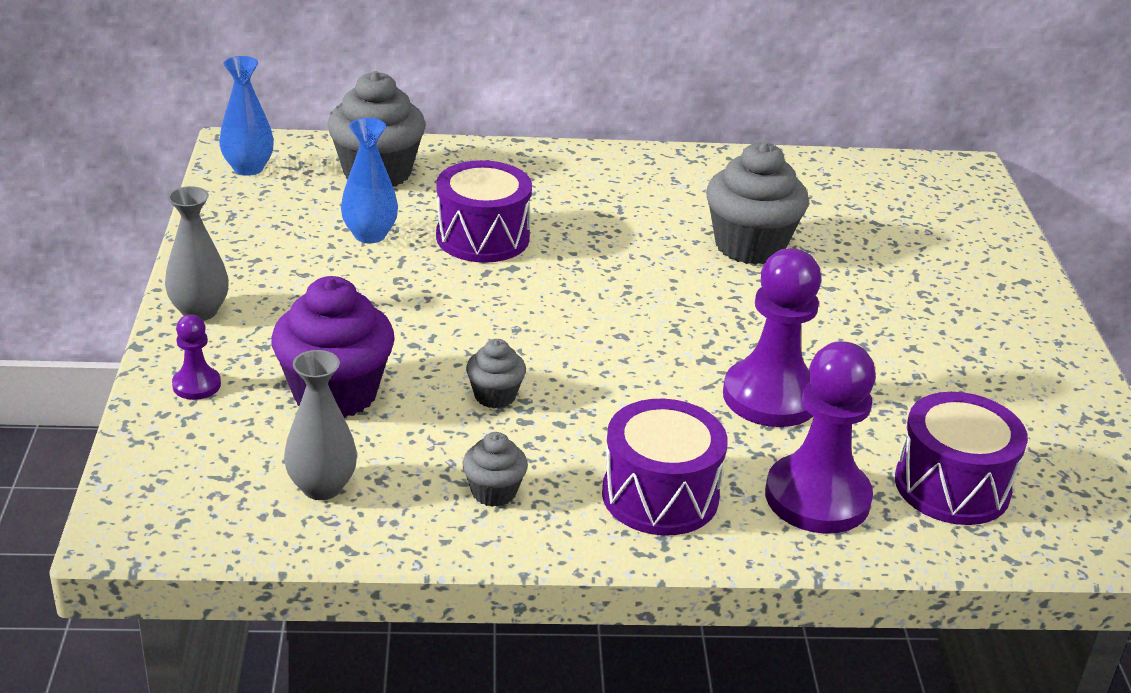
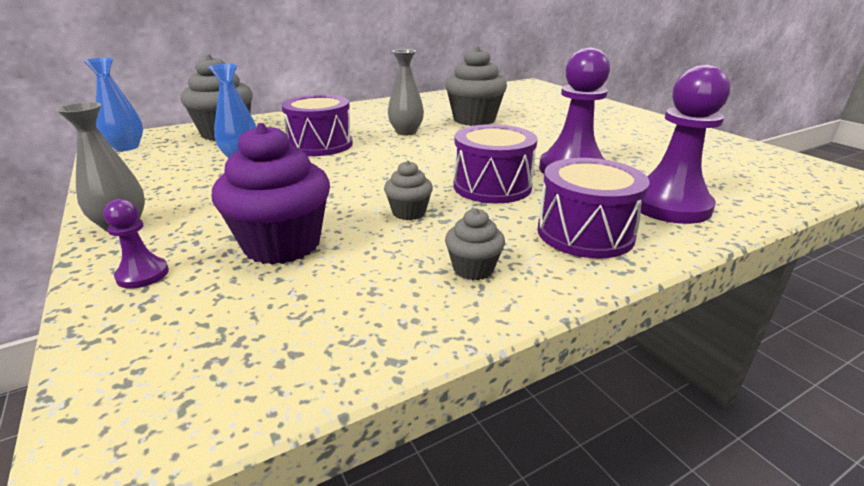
camera: 25 degrees left, 5 degrees down
grey vase [284,350,357,500] -> grey vase moved to [388,49,424,136]
purple drum [895,392,1028,525] -> purple drum moved to [453,124,538,203]

